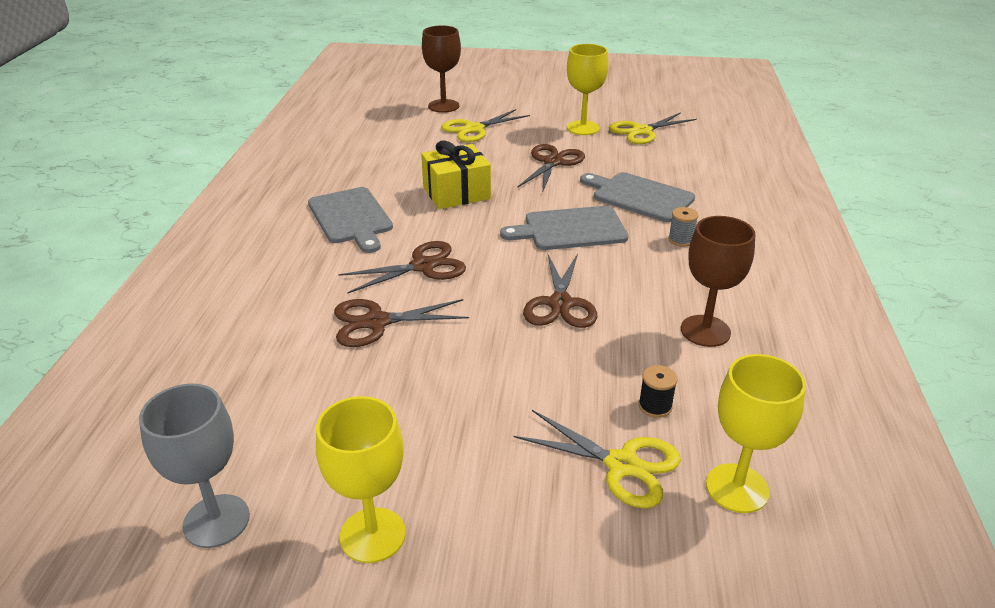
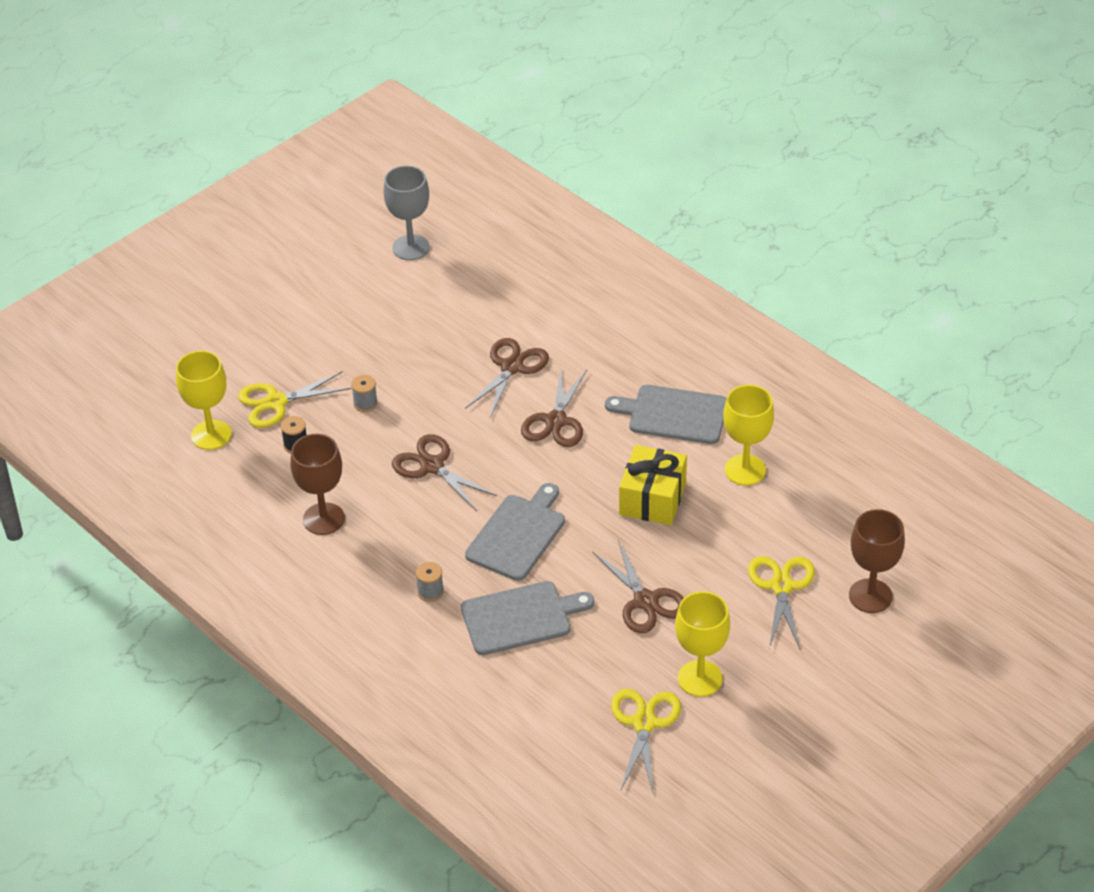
camera: 130 degrees right, 10 degrees up
yellow goblet [316,396,406,563] -> yellow goblet moved to [723,385,774,486]
none -> grey spool [351,375,378,412]

